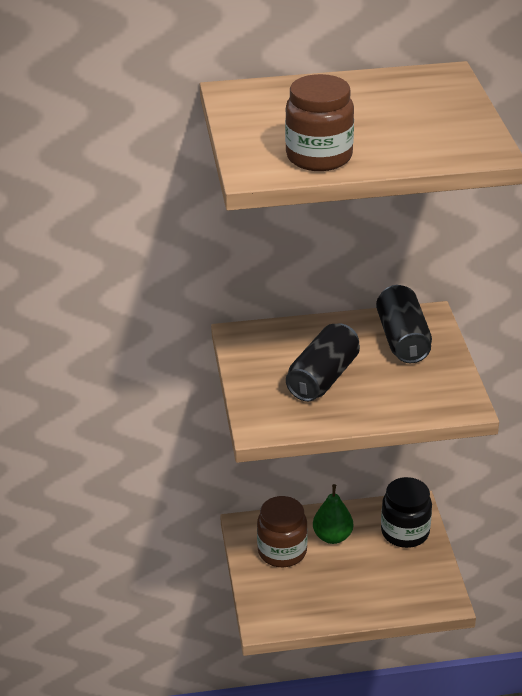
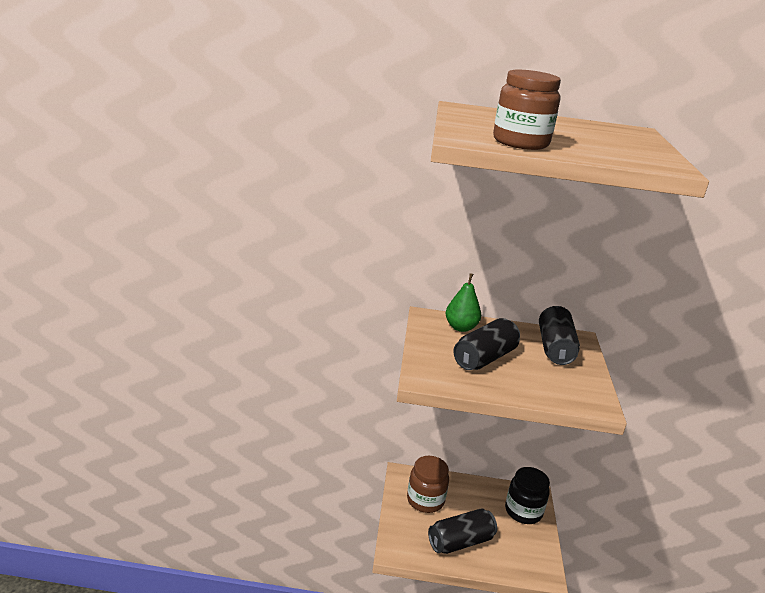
camera: 10 degrees right, 10 degrees down
green pear [313,484,353,544] -> green pear moved to [445,273,481,332]
none -> black can [428,508,497,554]

